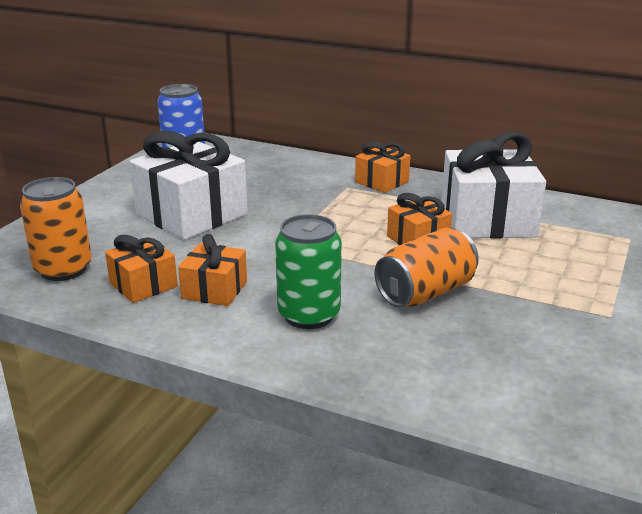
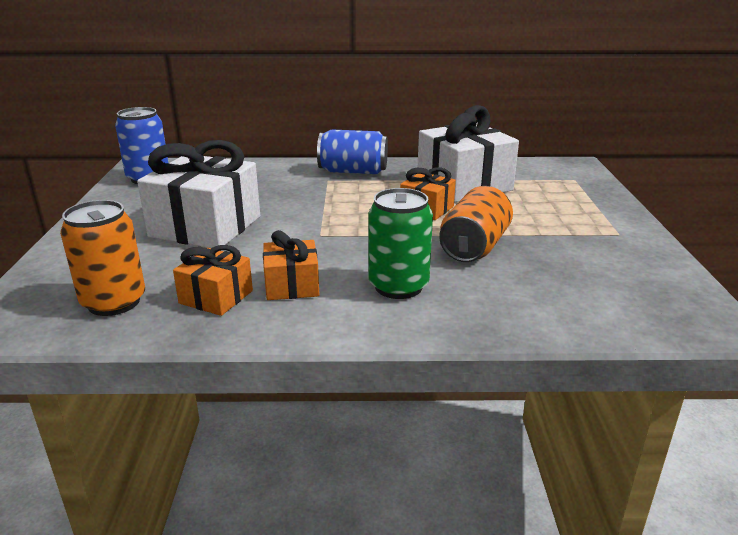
camera: 25 degrees left, 0 degrees up
orange gift [355,141,410,193] -> blue can [317,130,388,174]

